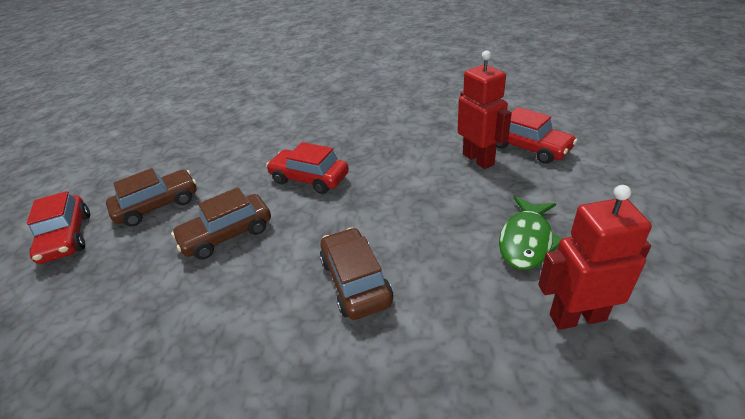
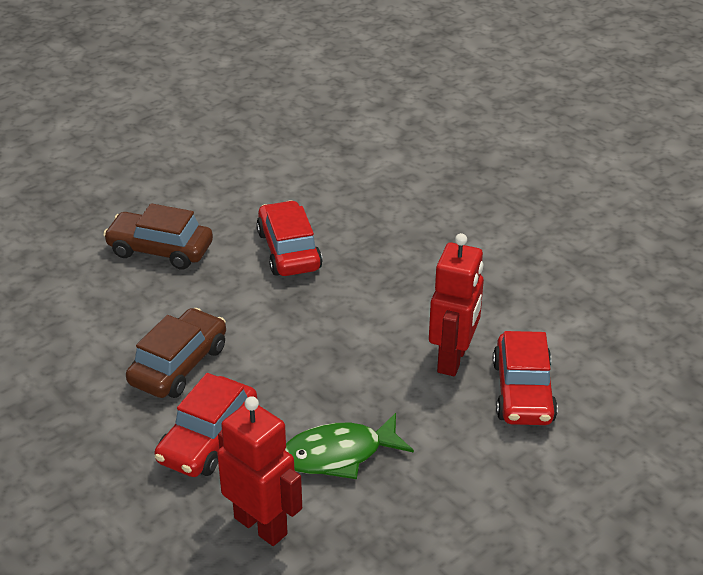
camera: 45 degrees right, 0 degrees up
red car [27,191,90,264] -> red car moved to [154,373,257,477]
brown car [106,168,197,227] -> none

